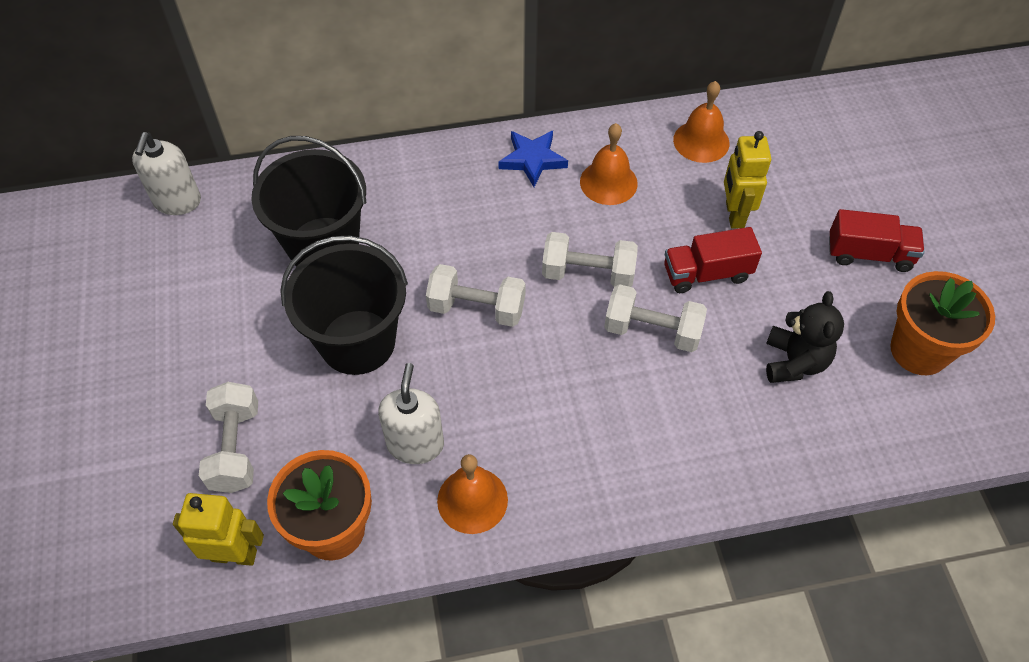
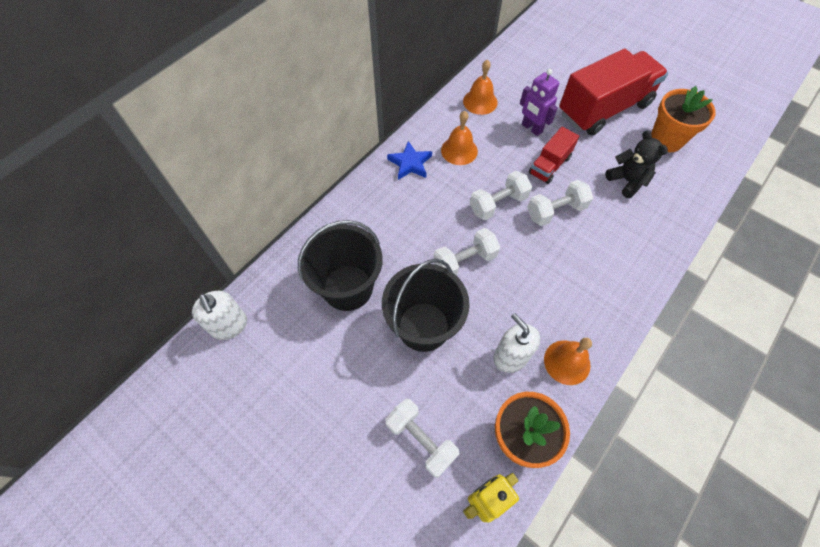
camera: 40 degrees left, 5 degrees up
yellow robot [724,131,771,229] -> purple robot [520,69,559,136]
red truck [829,209,924,272] -> red truck [559,49,668,135], size x2.00

